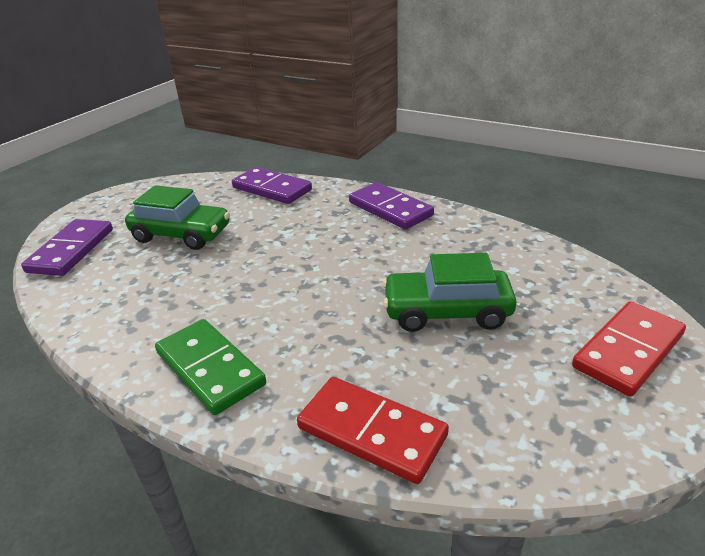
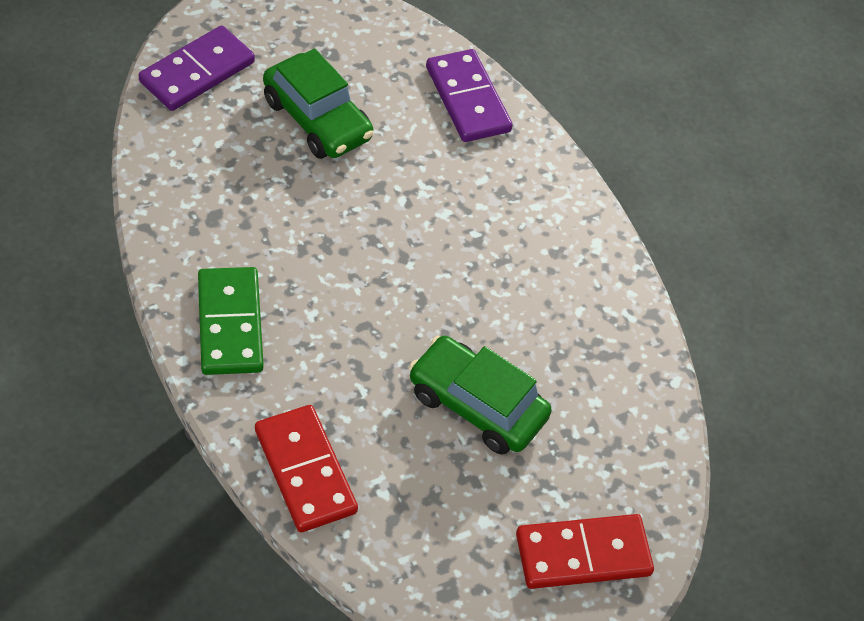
camera: 25 degrees right, 20 degrees up
purple domino [349,182,434,230] -> none

